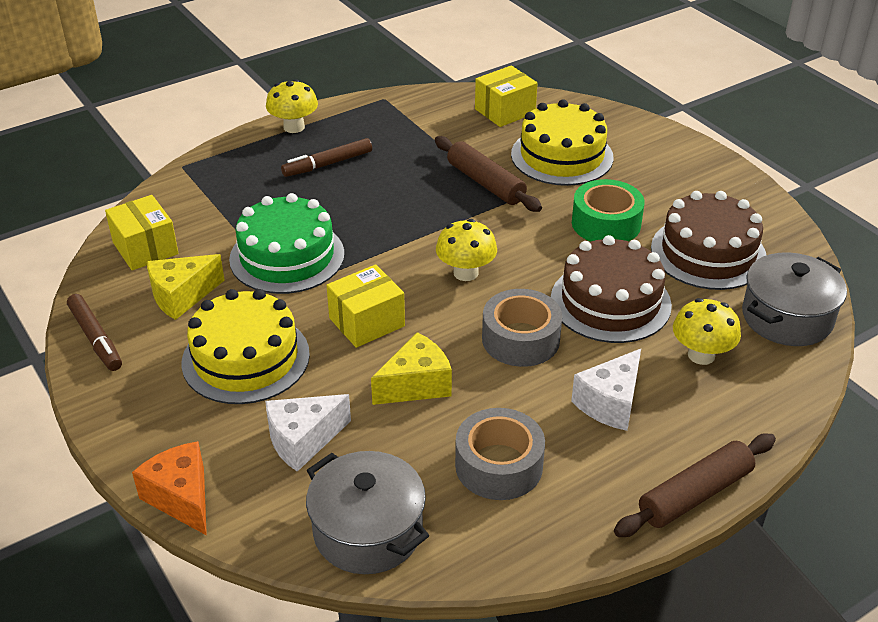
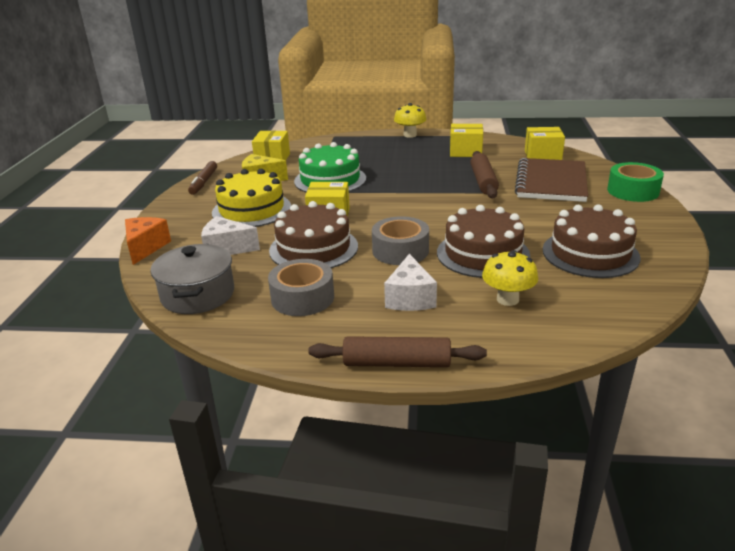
camera: 40 degrees right, 10 degrees down
brown marker [281,138,372,177] -> none
yellow cheese [371,332,452,405] -> brown cake [269,201,358,268]
yellow mushroom [436,219,497,281] -> none
yellow cake [511,99,614,186] -> brown notebook [515,158,588,202]
white cheese [571,349,641,431] -> white cheese turned 75 degrees counterclockwise [384,254,437,311]
green tape [572,179,645,242] -> green tape moved to [607,162,664,202]
grey pot [742,252,847,346] -> none
none -> yellow box [450,124,483,157]

